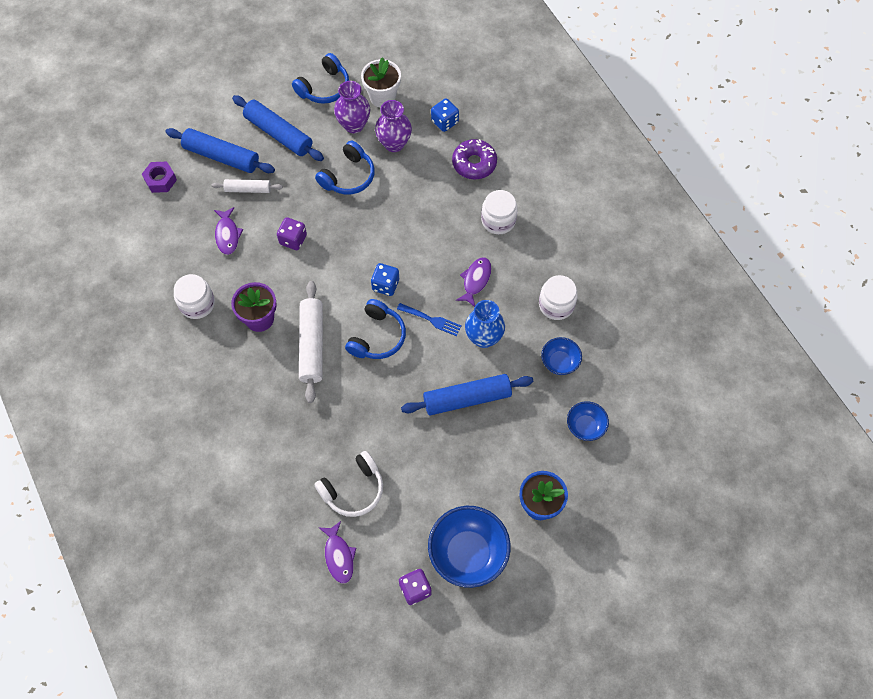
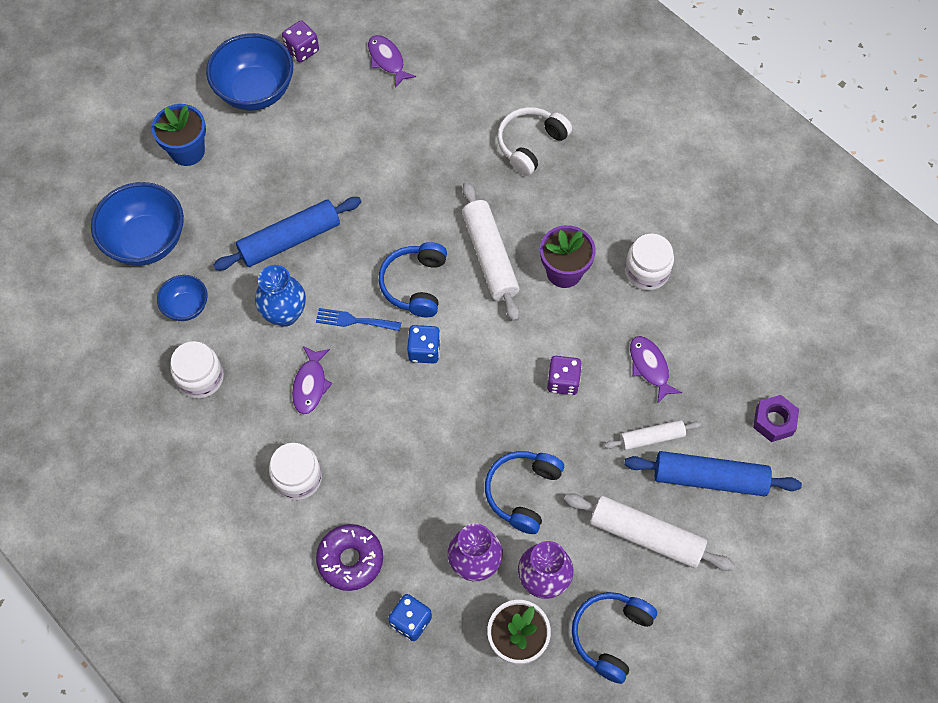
camera: 165 degrees right, 0 degrees up
blue rolling pin [232,95,324,161] -> white rolling pin [564,493,735,571]
white headphones [315,451,383,517] -> white headphones moved to [497,107,572,176]
blue bowl [567,401,609,441] -> blue bowl [91,182,184,266], size x1.85

